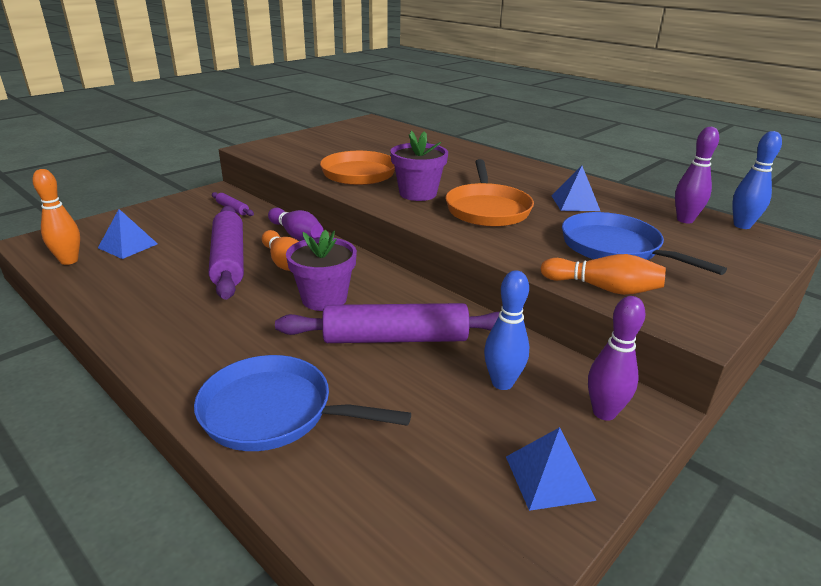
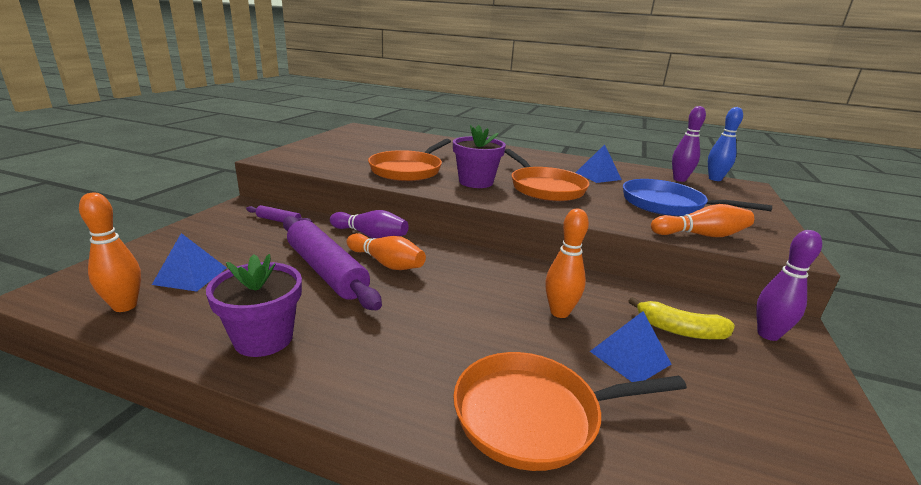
camera: 25 degrees left, 5 degrees down
blue pan [194,355,411,451] -> orange pan [453,352,687,471]
purple rolling pin [275,303,500,343] -> orange bowling pin [545,209,589,318]
purple flower pot [286,230,357,311] -> purple flower pot moved to [206,254,302,357]
blue bowling pin [484,270,529,390] -> yellow banana [628,297,735,339]
blue pyramid [506,427,596,511] -> blue pyramid moved to [590,311,672,382]

